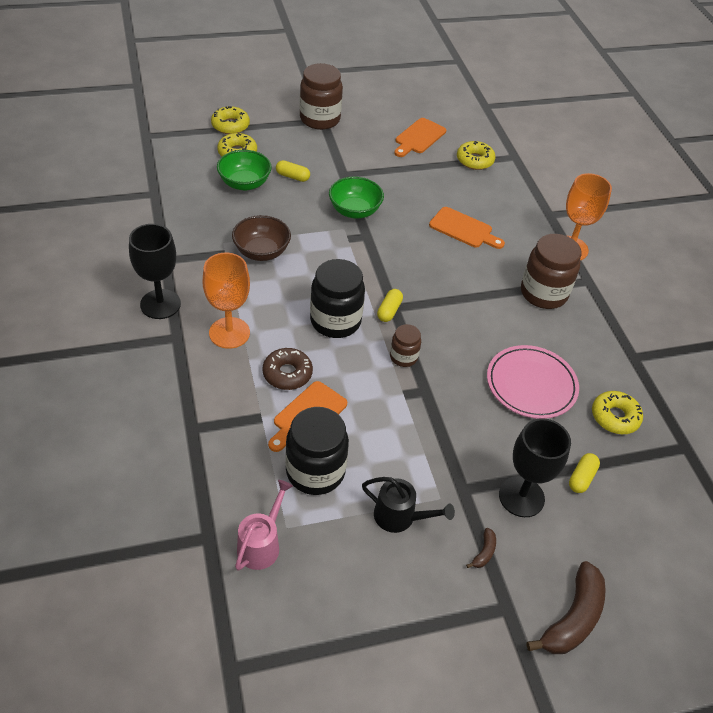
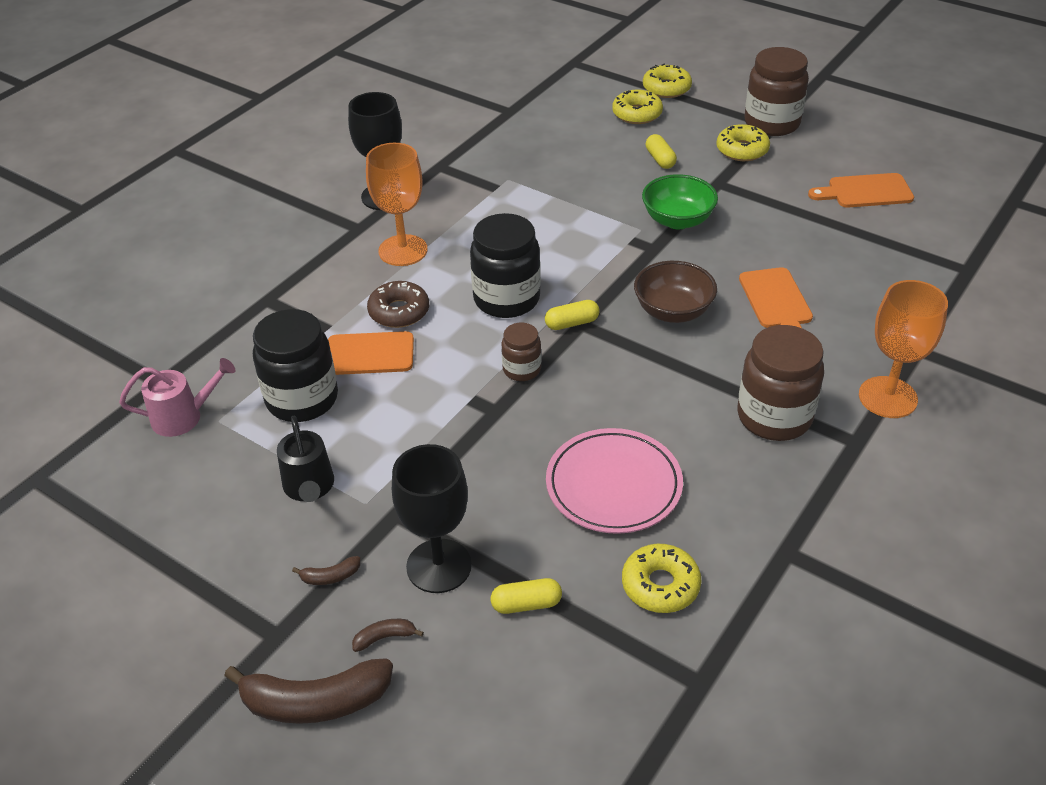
camera: 55 degrees right, 5 degrees down
green bowl [217,150,272,190] -> none
brown bowl [232,215,291,261] -> brown bowl moved to [634,261,717,323]
yellow donut [457,141,496,170] -> yellow donut moved to [716,124,770,161]
none -> brown banana [352,619,424,652]

